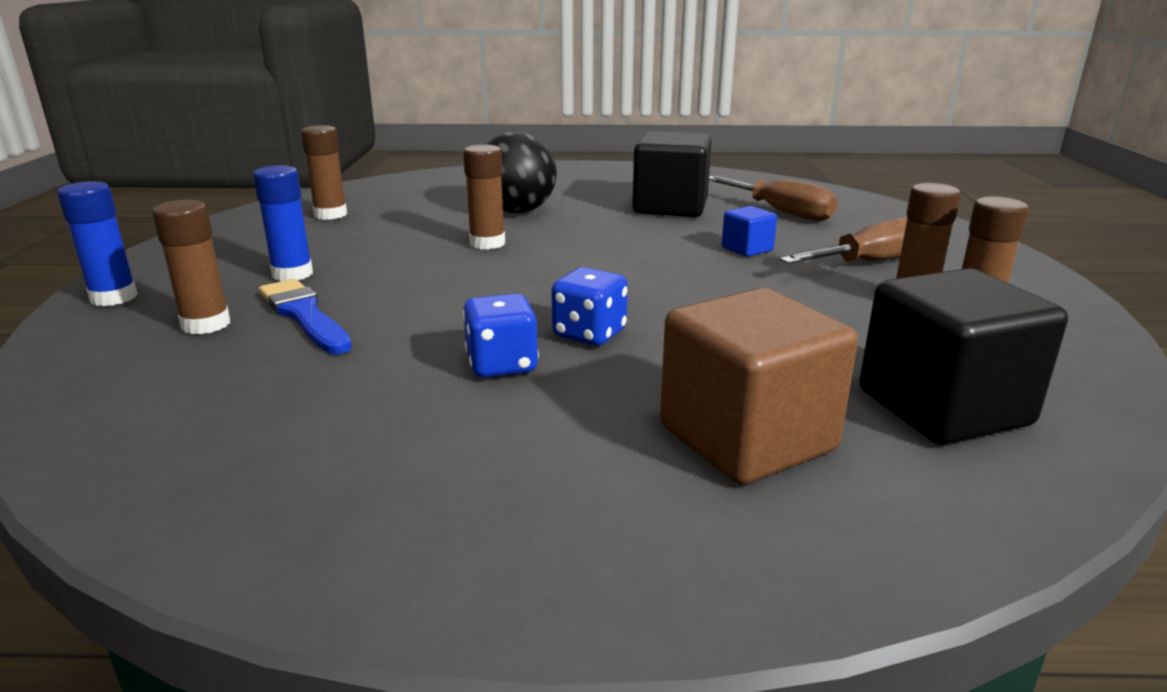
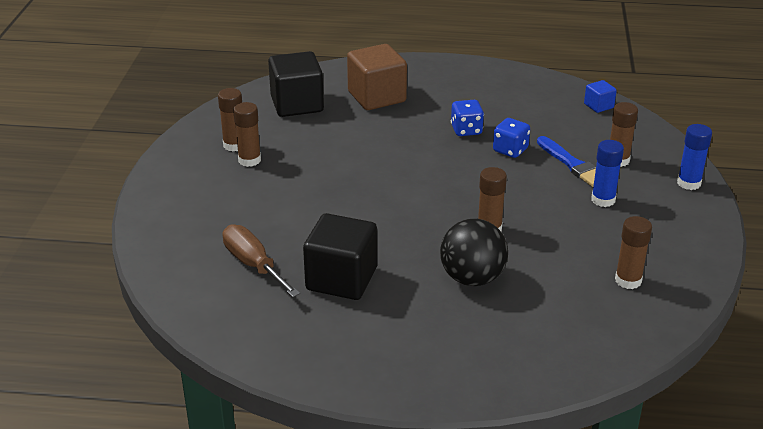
camera: 175 degrees left, 10 degrees up
blue dice [551,267,628,346] -> blue dice moved to [493,118,530,158]
blue cube [722,206,777,257] -> blue cube moved to [584,80,617,113]
brown screwdriver [779,217,907,264] -> none

